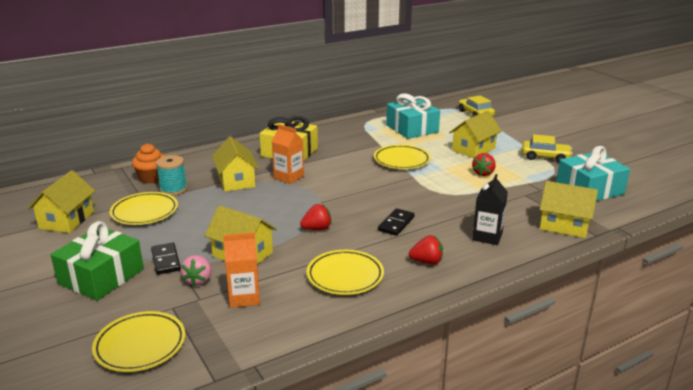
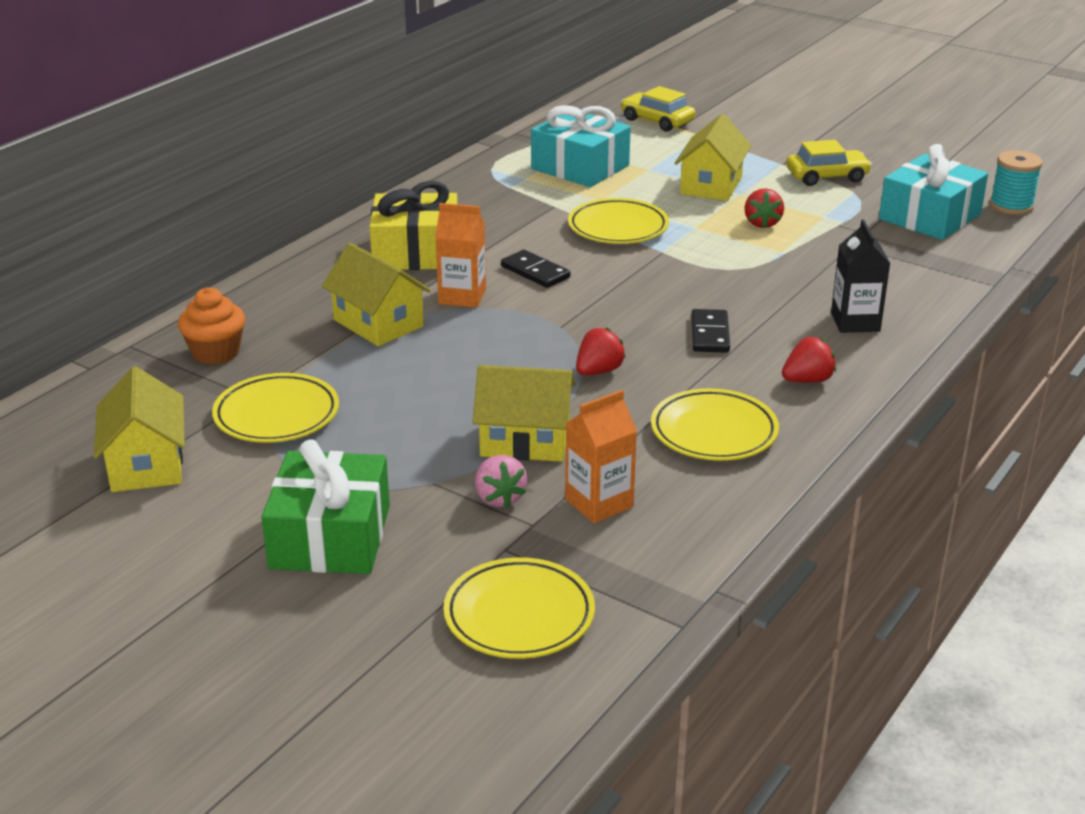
camera: 25 degrees left, 5 degrees up
black domino [151,243,181,275] -> black domino moved to [501,250,570,288]
turquoise spool [156,155,187,196] -> turquoise spool moved to [990,150,1043,215]
yellow house [539,181,598,238] -> none

